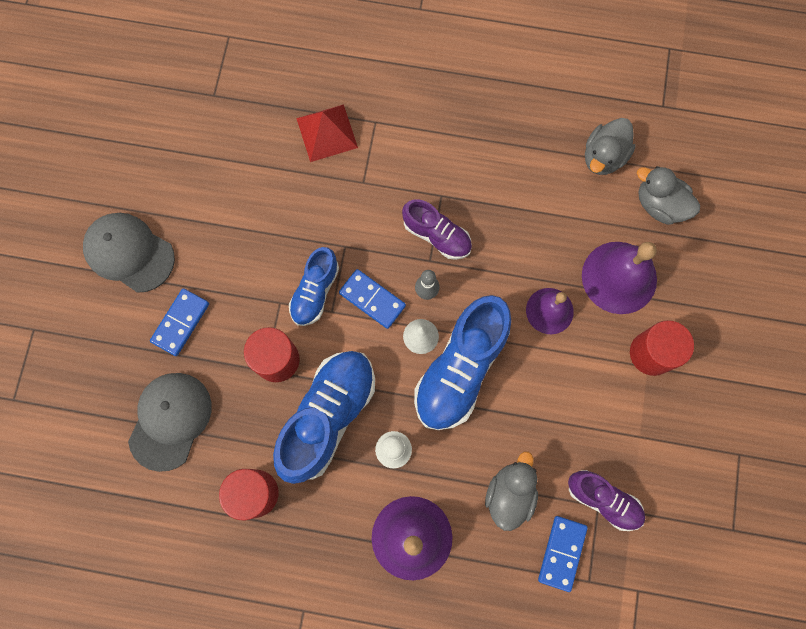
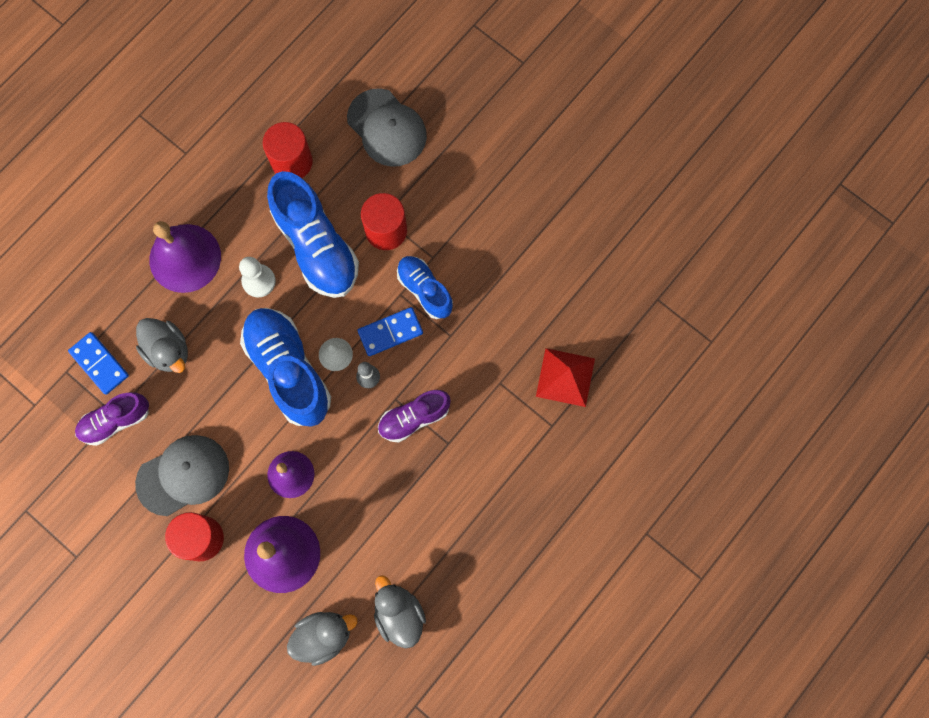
camera: 120 degrees right, 0 degrees up
grey cap [83,213,175,293] -> grey cap moved to [135,435,229,516]
blue domino [150,288,209,356] -> none

